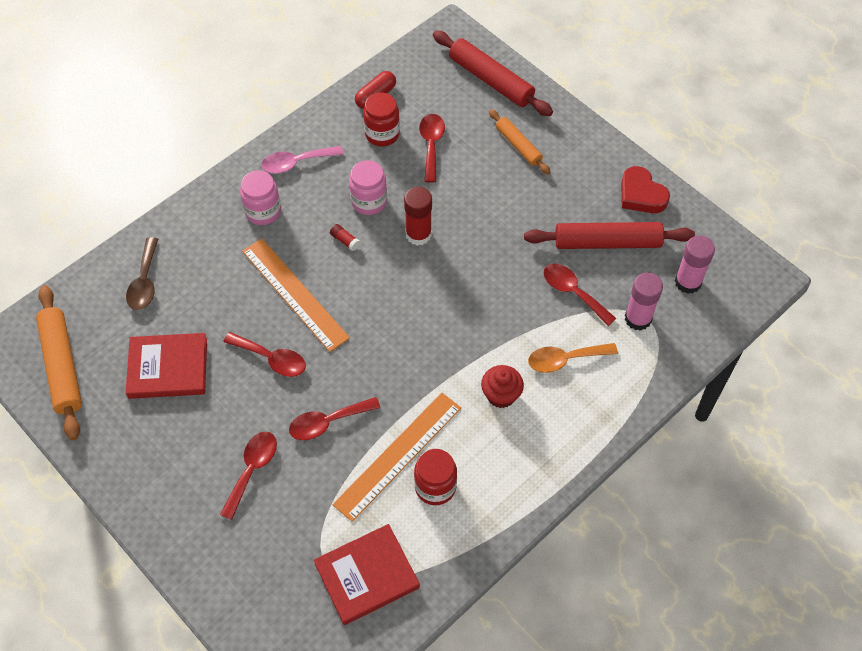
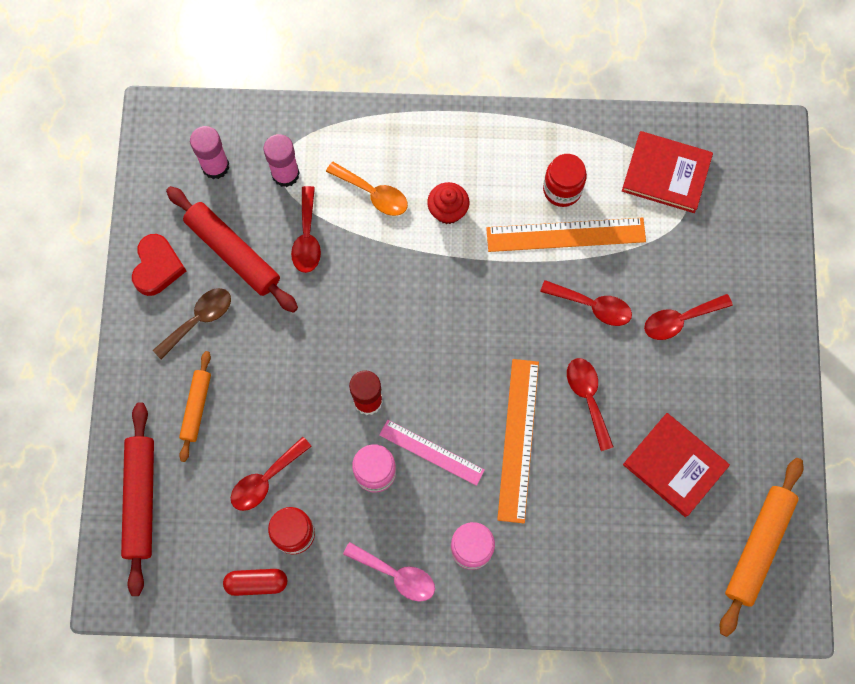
camera: 135 degrees left, 15 degrees up
brown spoon [126,237,158,310] -> brown spoon moved to [153,288,231,360]
red glue stick [330,224,360,251] -> pink ruler [379,420,485,486]

